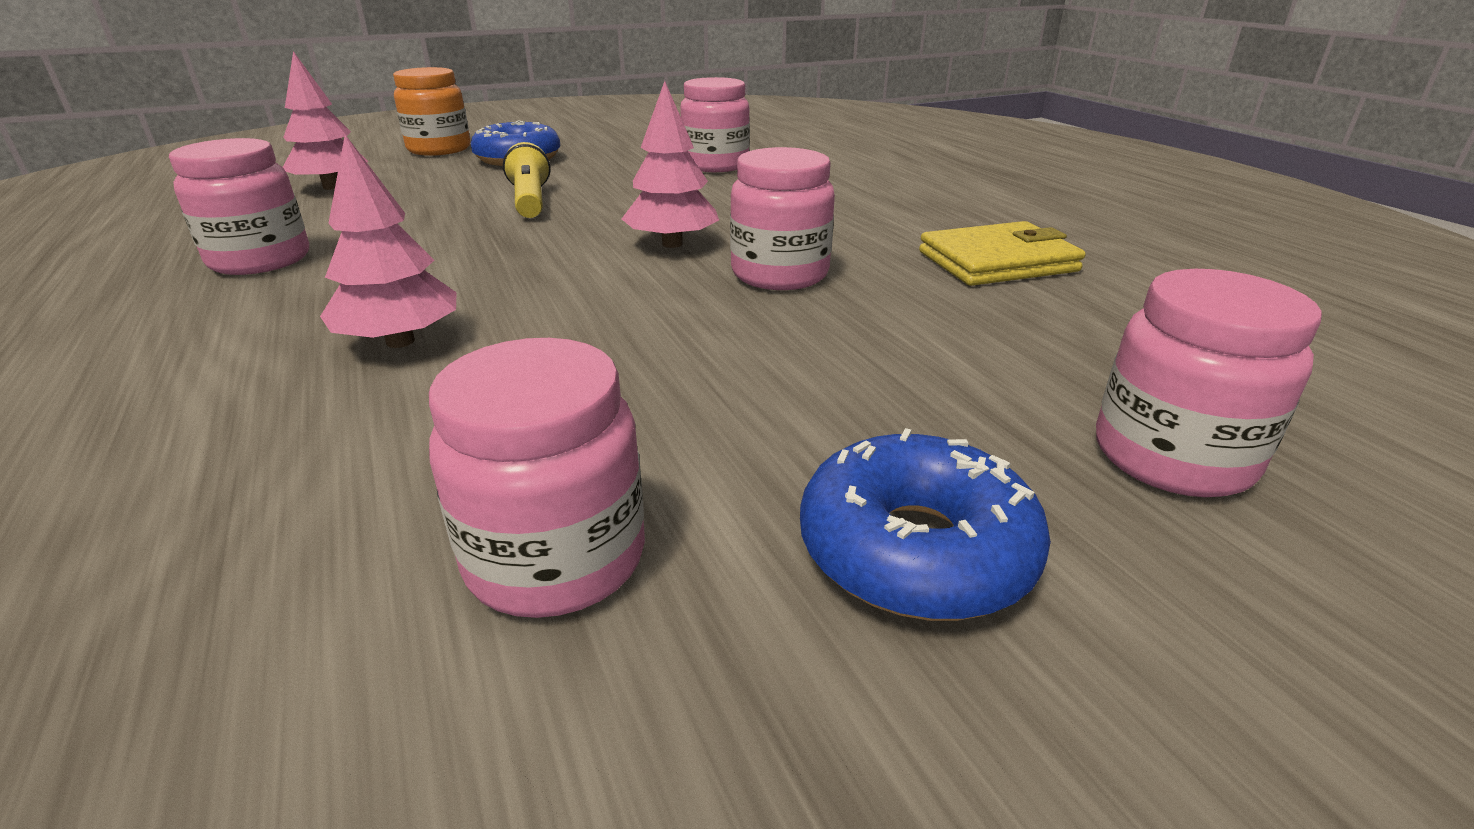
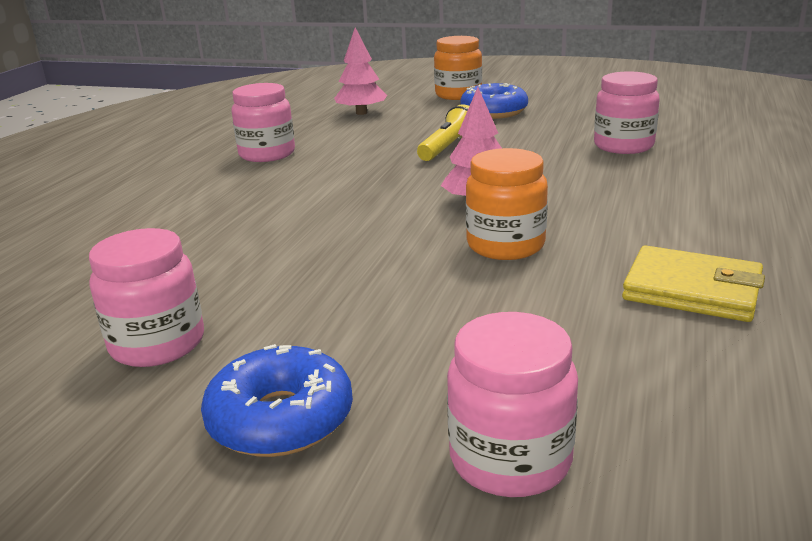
camera: 45 degrees right, 5 degrees down
pink tree [320,135,457,348] -> none
pink jar [730,147,835,290] -> orange jar [466,148,548,260]

